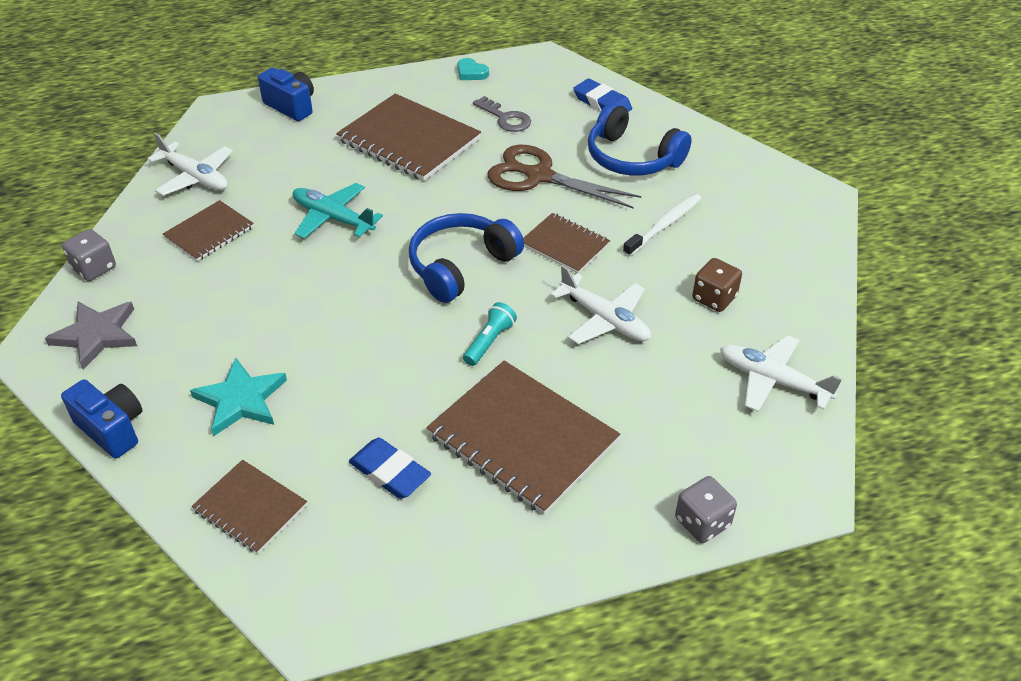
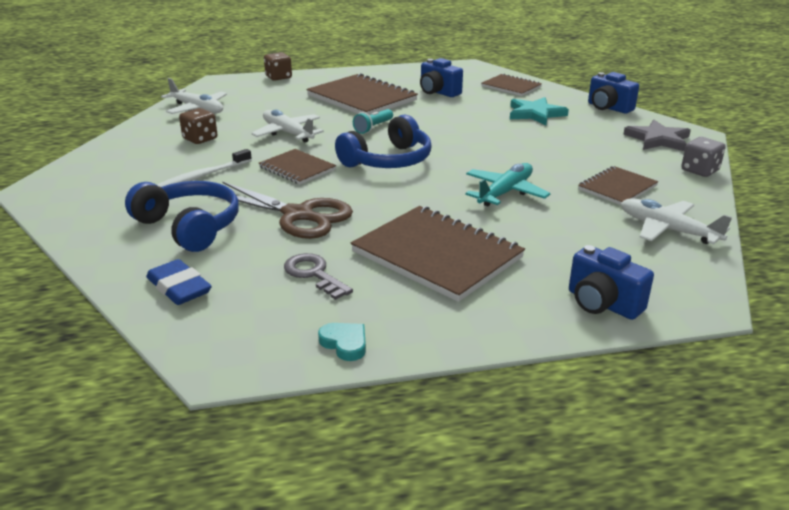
camera: 175 degrees left, 15 degrees down
turquoise plane [293,183,383,238] -> turquoise plane turned 90 degrees counterclockwise [465,163,551,206]
blue eraser [349,438,431,499] -> blue camera [420,58,463,97]
grey dice [675,476,737,543] -> brown dice [264,52,292,81]

